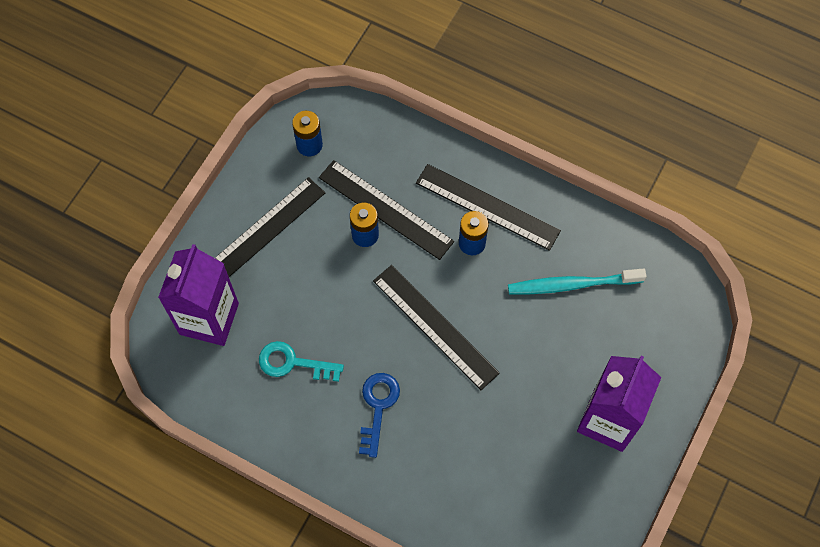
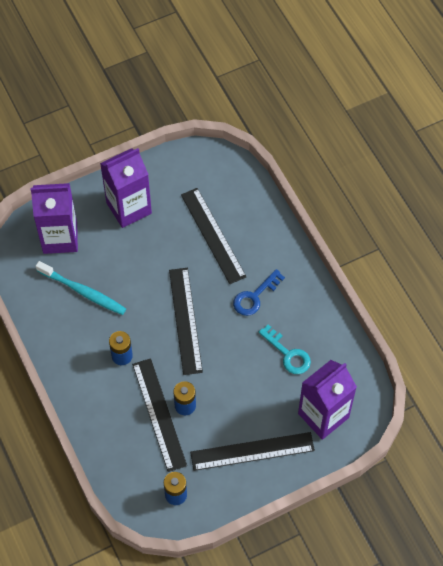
camera: 145 degrees left, 5 degrees down
black ruler [416,164,561,251] -> black ruler moved to [181,188,246,284]
none -> purple carton [31,183,78,254]

